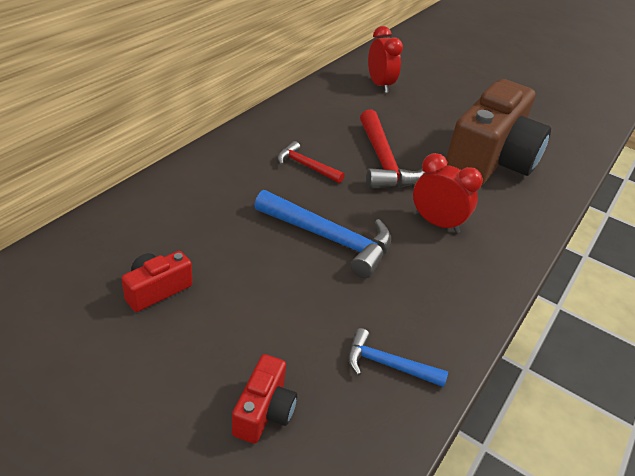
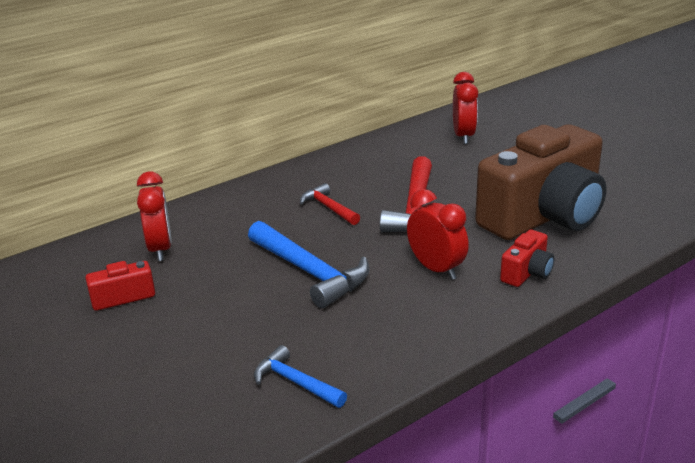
camera: 25 degrees right, 10 degrees down
red camera [232,354,297,444] -> red camera moved to [500,230,554,287]
none -> red clock [137,171,172,261]

